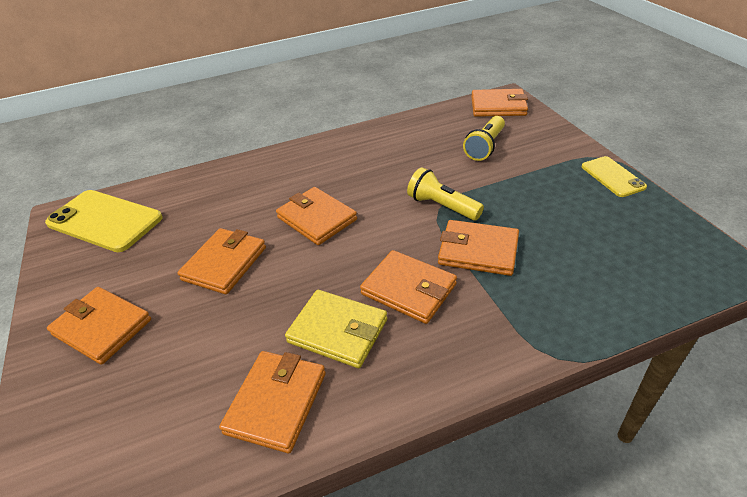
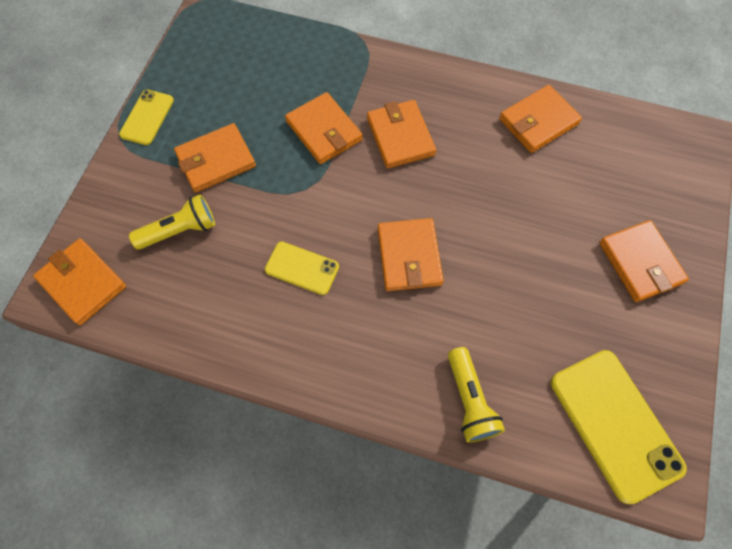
camera: 145 degrees left, 25 degrees up
orange wallet [177,228,266,294] -> orange wallet moved to [174,123,256,193]
yellow wallet [285,290,387,368] -> none
yellow flashlight [407,167,484,221] -> yellow flashlight moved to [448,347,505,442]
none -> yellow phone [265,241,339,295]

